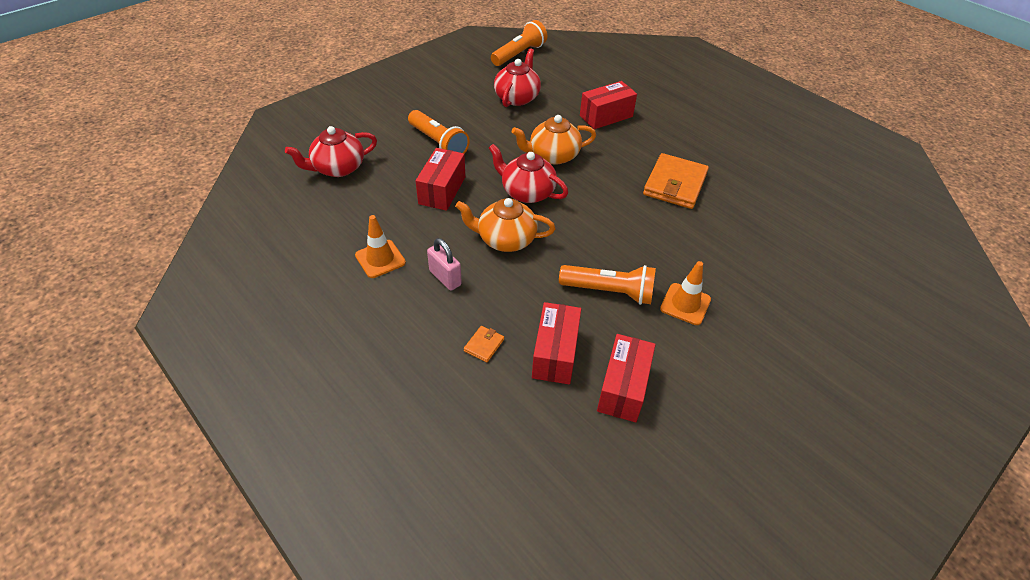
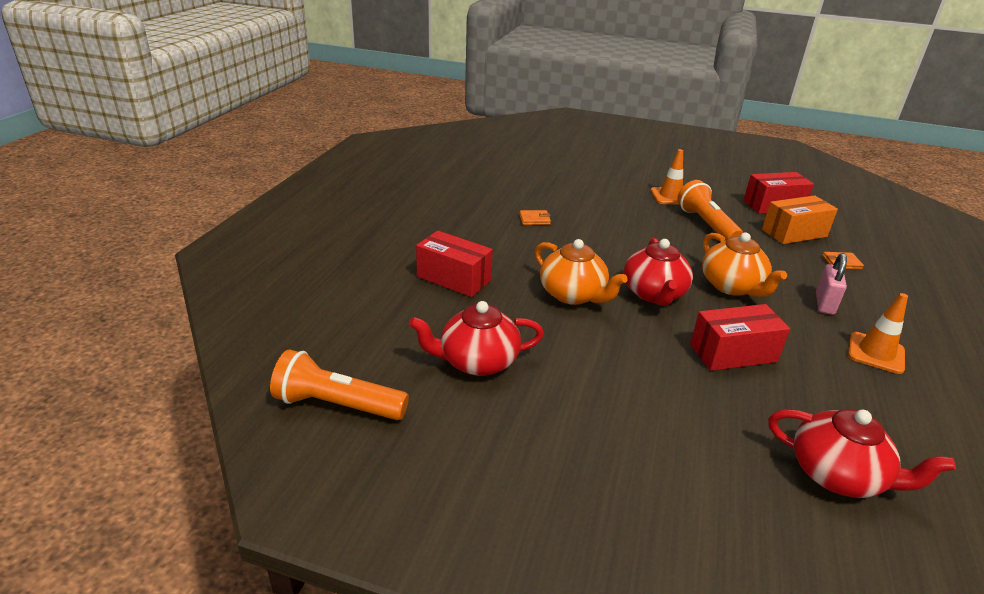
camera: 120 degrees left, 15 degrees down
orange flashlight [408,110,470,154] -> none
red box [532,302,581,384] -> orange box [762,195,838,244]
orange wallet [643,153,709,209] -> orange wallet [519,210,551,225], size x0.44

